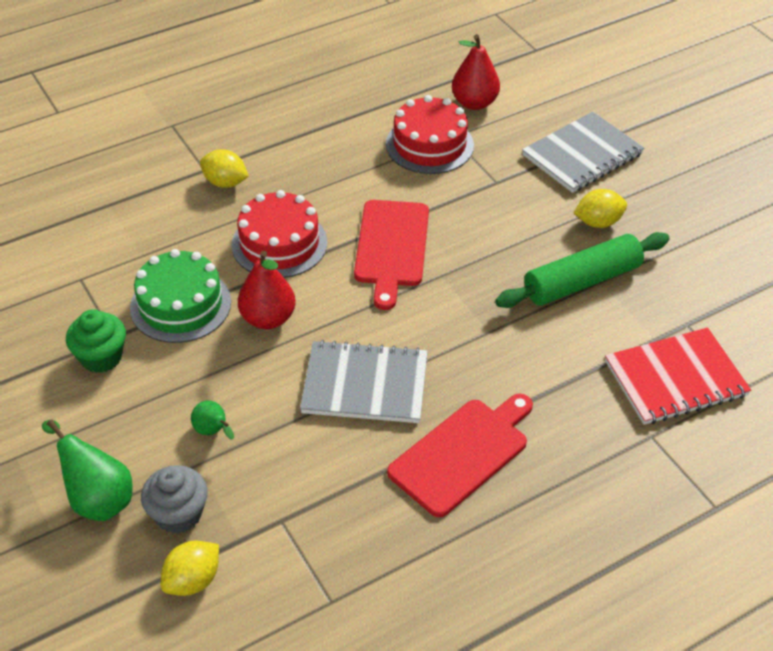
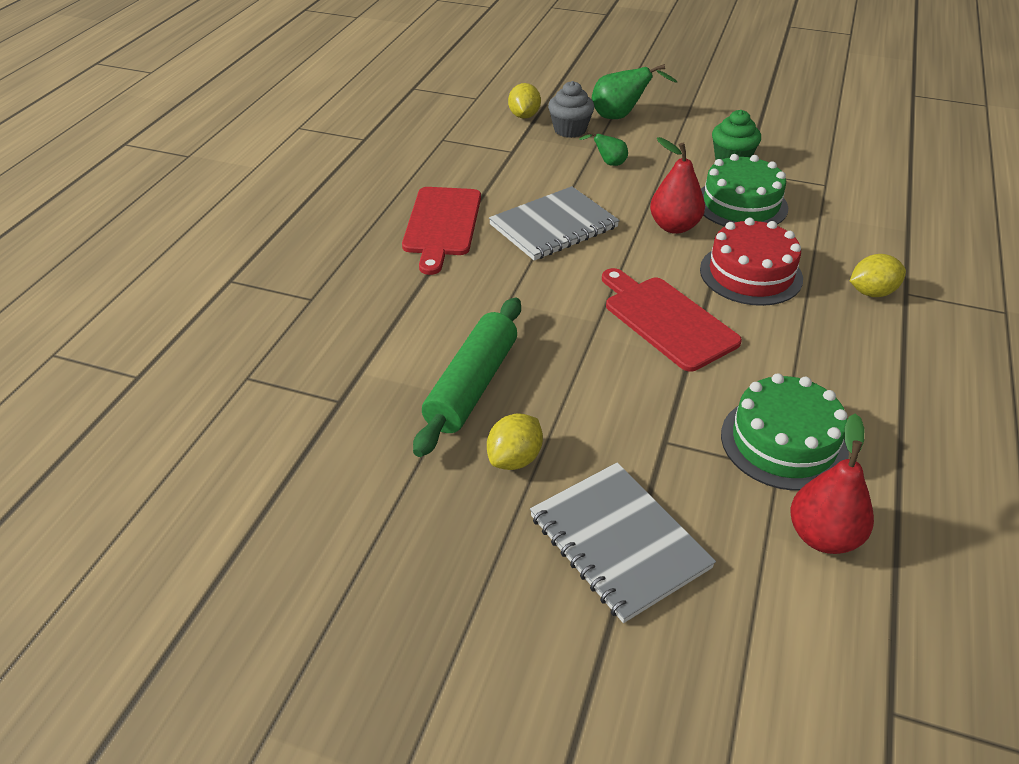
camera: 140 degrees right, 5 degrees down
red cake [386,95,474,174] -> green cake [721,373,849,491]
grey notebook [522,112,644,193] -> grey notebook turned 45 degrees counterclockwise [530,462,716,623]
red notebook [605,328,751,425] -> none

